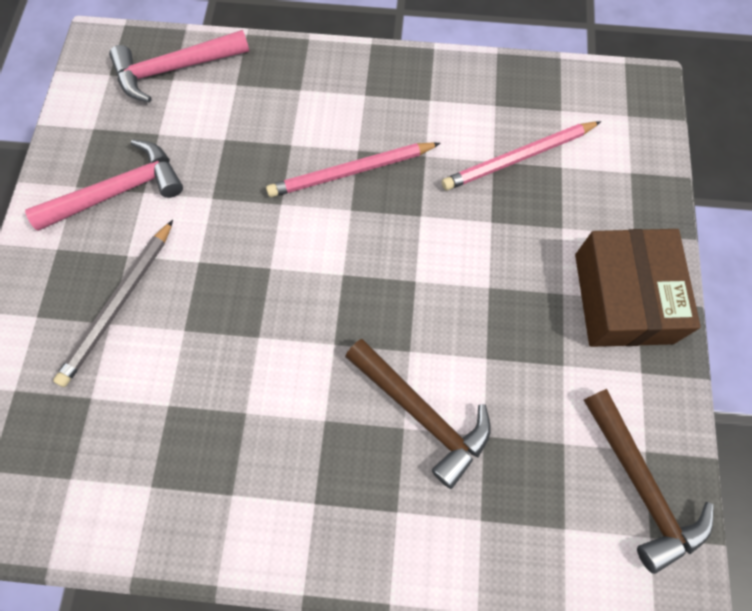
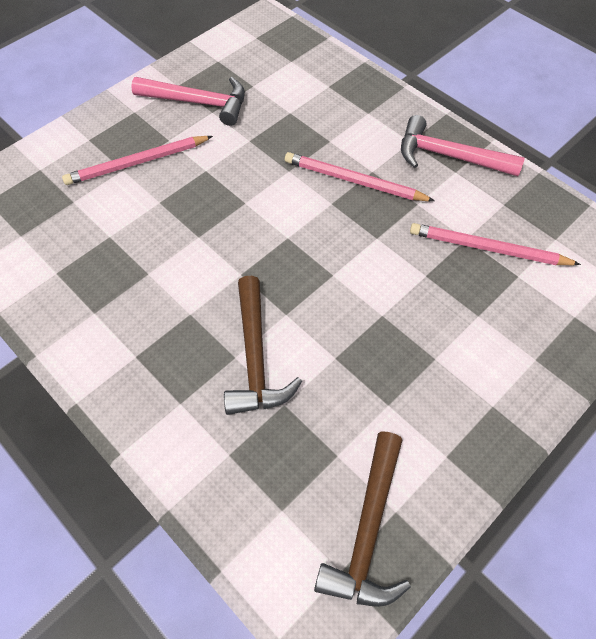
camera: 40 degrees right, 10 degrees down
grey pencil [53,220,173,387] -> pink pencil [62,136,213,185]
pink hammer [109,30,250,102] -> pink hammer moved to [401,115,525,176]
brown box [575,229,701,347] -> none

